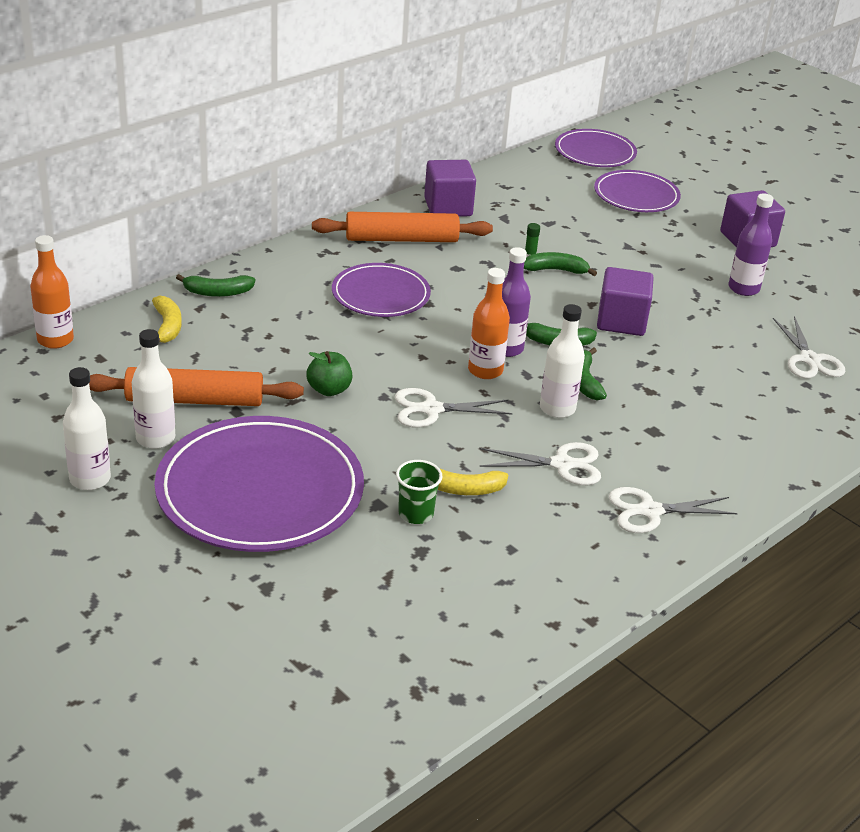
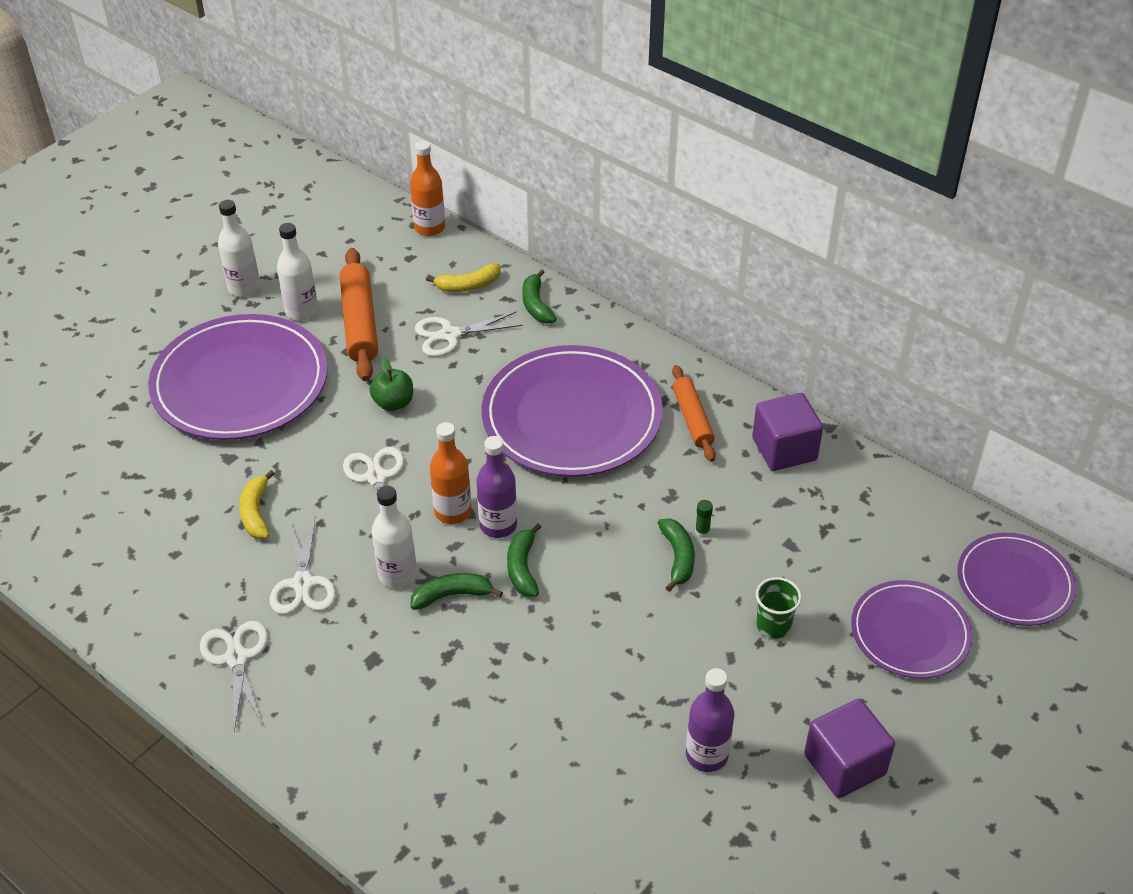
camera: 85 degrees right, 10 degrees up
orange rolling pin [312,212,493,242] -> orange rolling pin [672,365,716,462], size x0.65
purple plate [332,263,431,317] -> purple plate [482,345,663,477], size x1.72
green cup [396,460,443,524] -> green cup moved to [756,577,802,639]
purple cube [597,267,654,336] -> none
white scissors [773,316,845,379] -> white scissors moved to [415,312,523,357]

